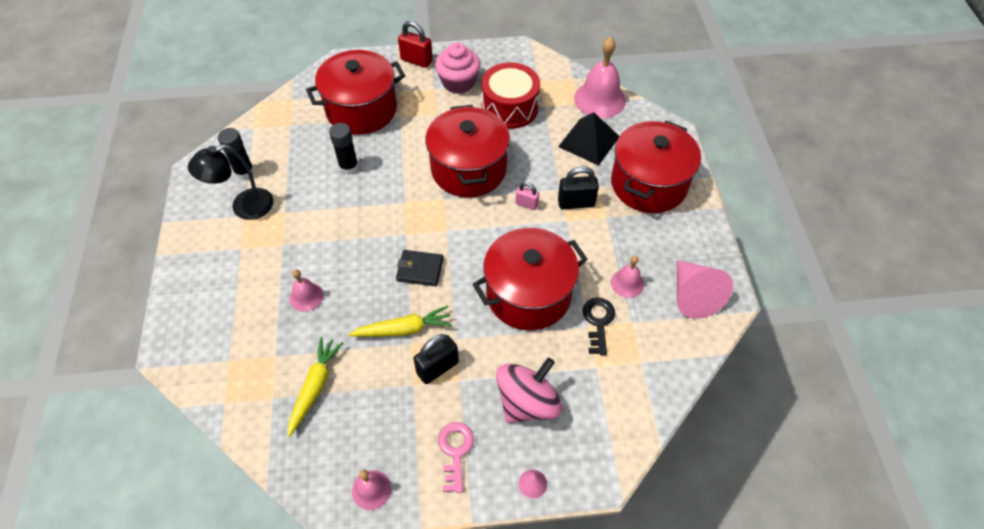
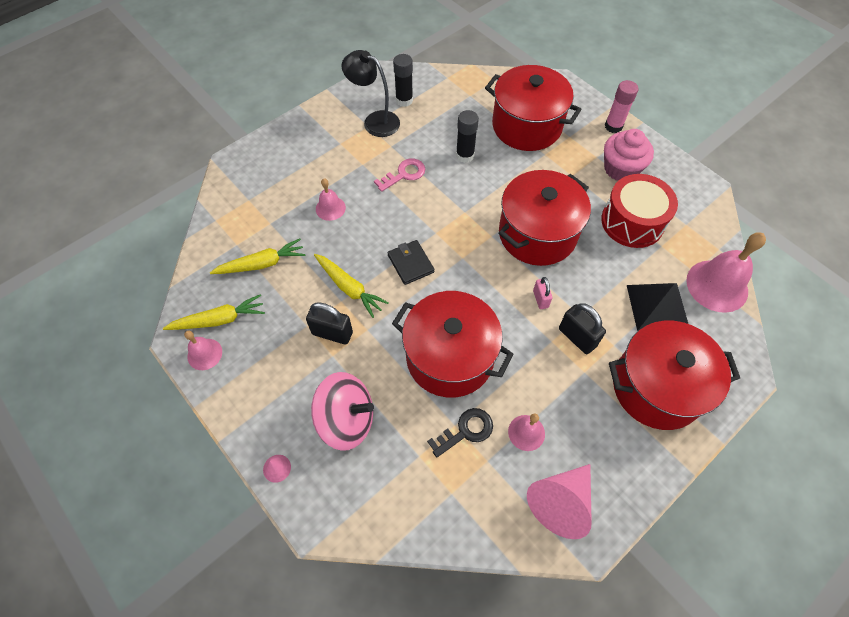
camera: 55 degrees right, 5 degrees up
red padlock [398,21,433,68] -> pink glue stick [605,80,638,133]
pink key [438,422,474,493] -> pink key moved to [374,159,426,192]
none -> yellow carrot [163,294,265,330]

